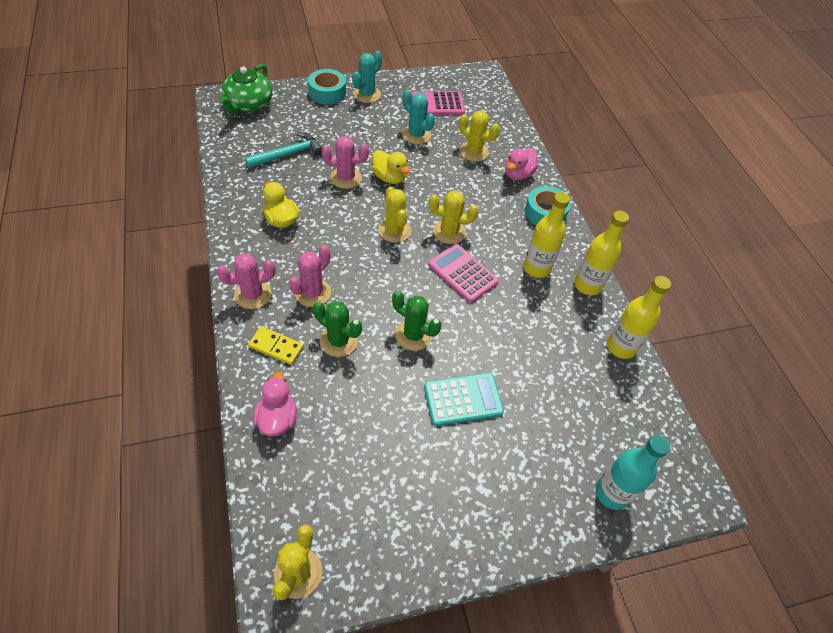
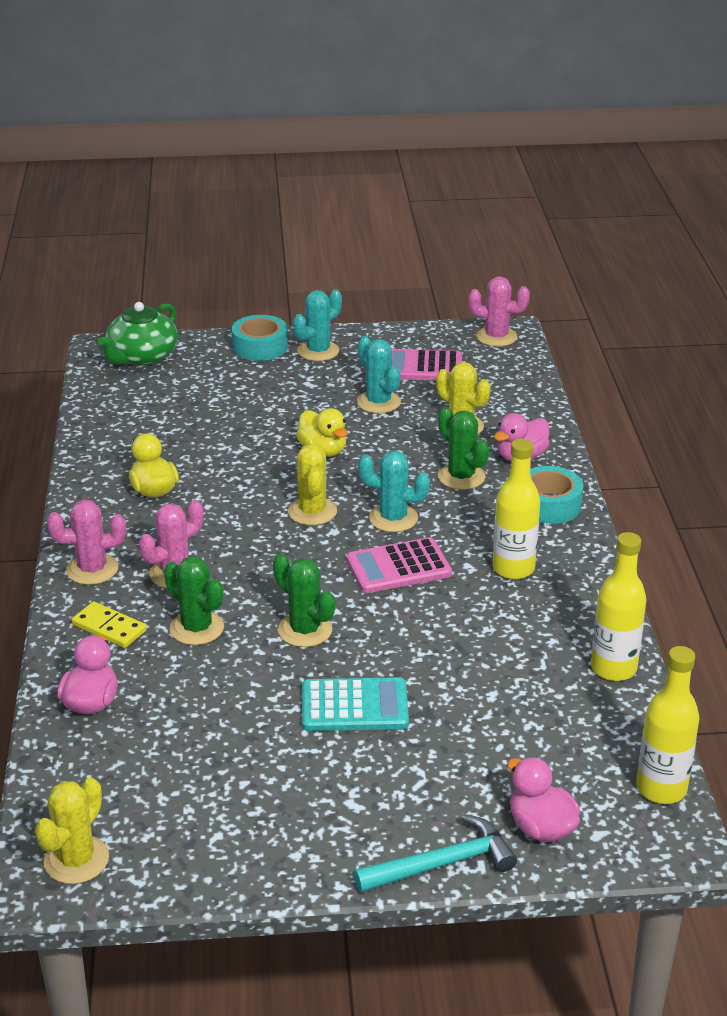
camera: 15 degrees right, 20 degrees down
turquoise hammer [245,132,322,168] -> turquoise hammer moved to [354,815,517,893]
pink cactus [321,136,369,189] -> pink cactus moved to [468,276,530,347]
pink calculator [428,244,499,303] -> pink calculator turned 75 degrees counterclockwise [346,537,452,593]
yellow cactus [429,191,478,244] -> turquoise cactus [358,450,430,532]
yellow bottle [574,211,629,295] -> yellow bottle moved to [636,646,699,804]
turquoise bottle [596,435,670,510] -> pink duck [507,757,580,842]
none -> green cactus [438,407,489,490]

